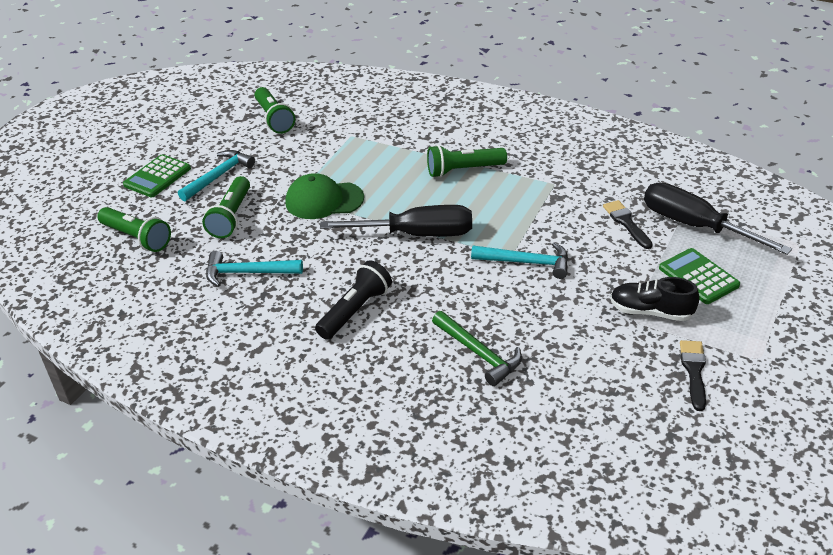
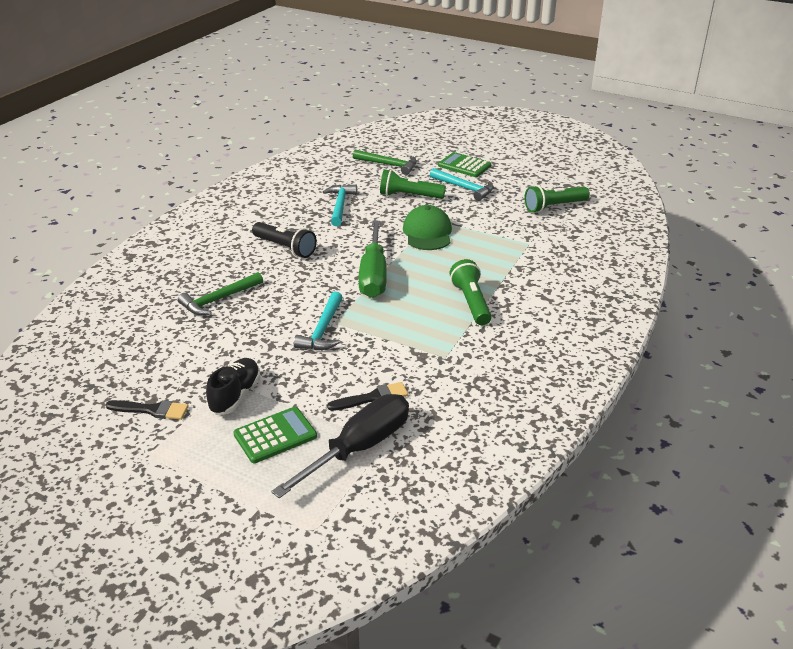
camera: 90 degrees right, 5 degrees down
green flashlight [97,207,171,252] -> green hammer [353,149,417,175]
black screwdriver [320,205,472,237] -> green screwdriver [359,221,387,298]

